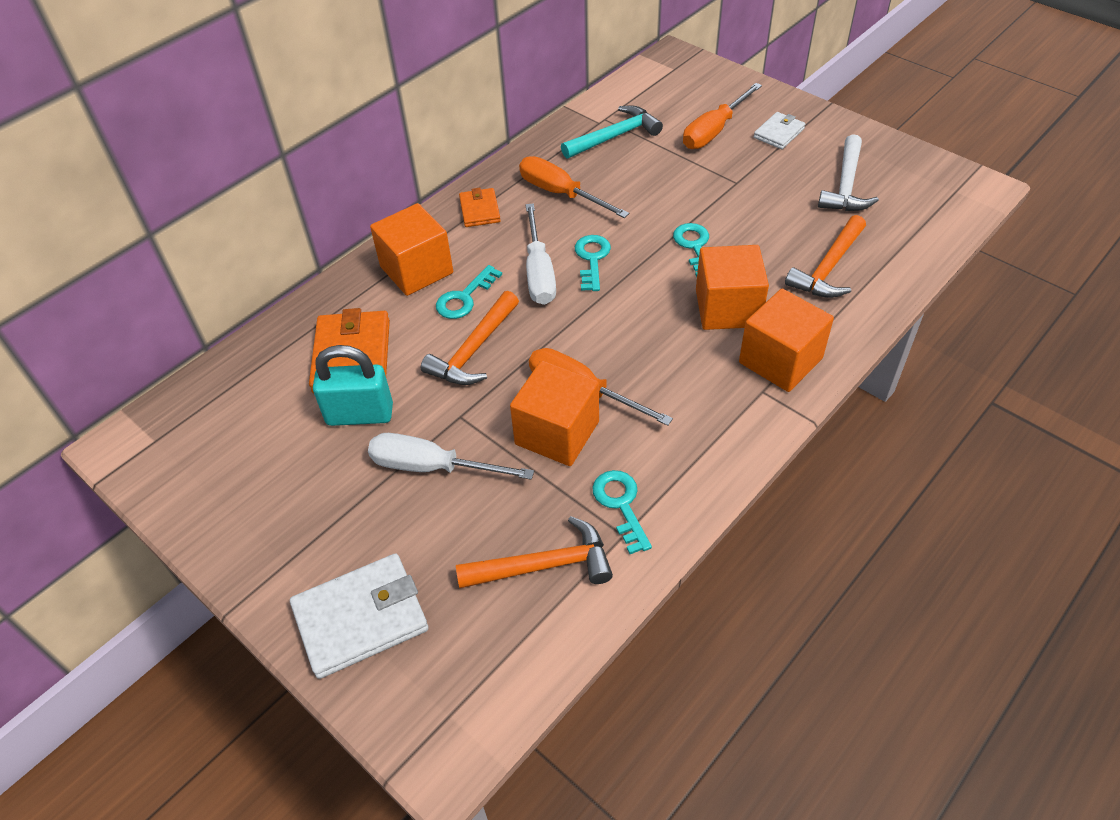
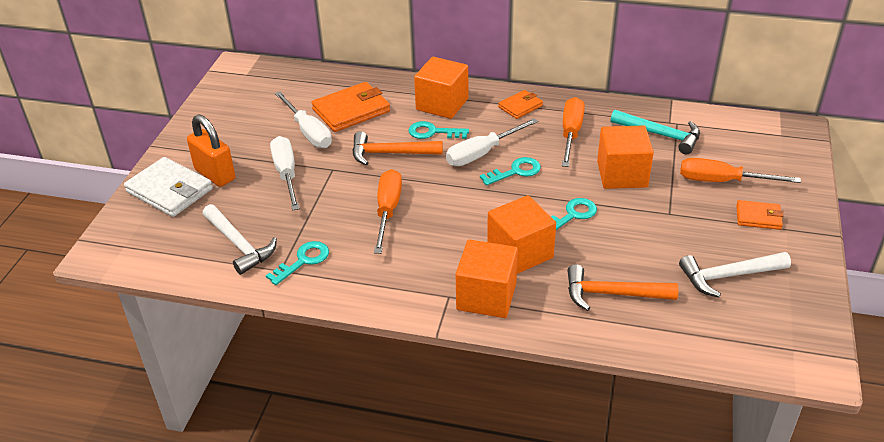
camera: 60 degrees right, 10 degrees down
turquoise padlock [313,345,393,426] -> white screwdriver [275,91,332,148]
orange hammer [456,516,613,588] -> white hammer [203,204,277,275]
orange cube [510,361,599,466] -> orange cube moved to [597,125,654,189]
white wallet [754,112,805,149] -> orange wallet [736,200,784,230]
none -> orange padlock [187,114,235,187]

